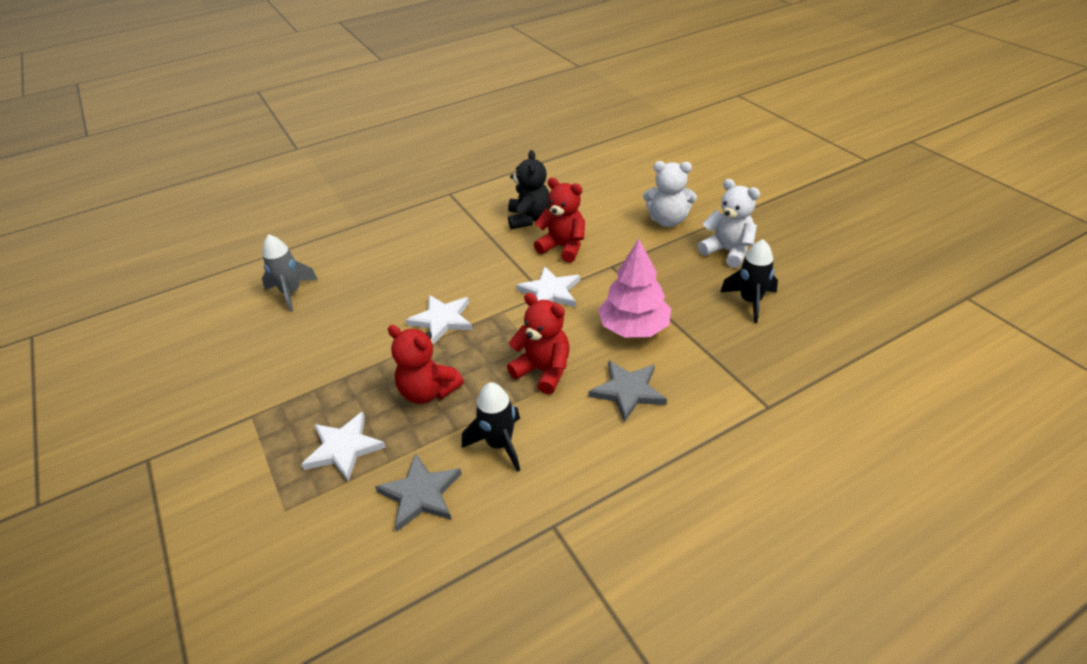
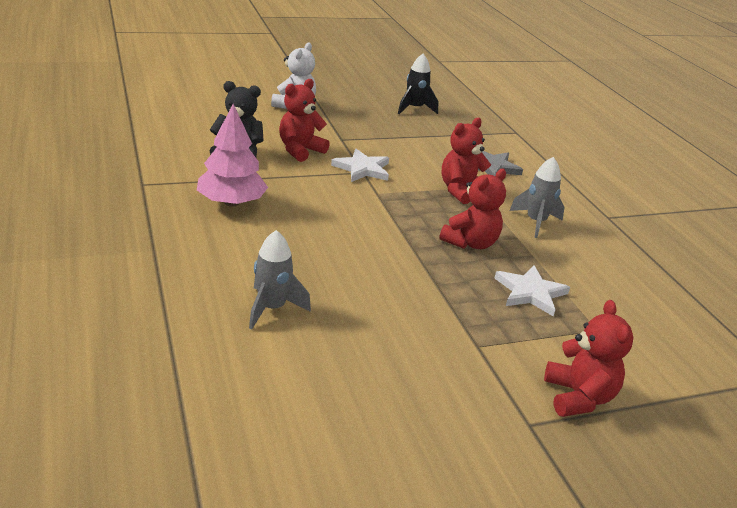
camera: 85 degrees left, 10 degrees down
grey star [375,453,462,531] -> none
white star [406,295,473,344] -> none
black rocket [462,382,520,472] -> grey rocket [510,157,565,238]
pink tree [598,239,671,337] -> pink tree moved to [197,104,268,207]
white teddy bear [698,179,760,268] -> none
none -> red teddy bear [544,300,634,417]

